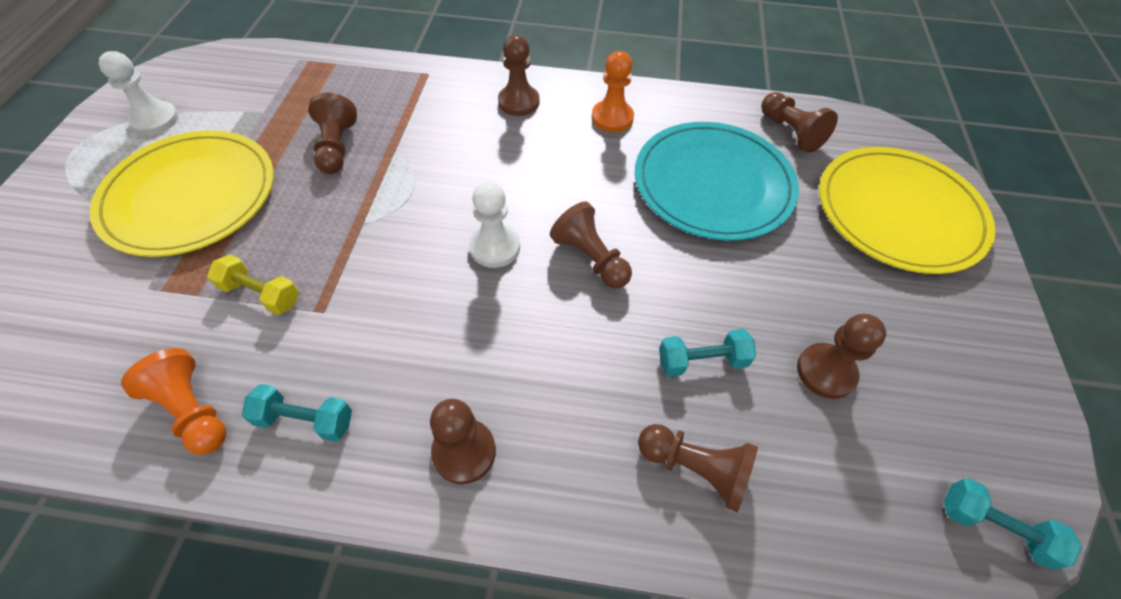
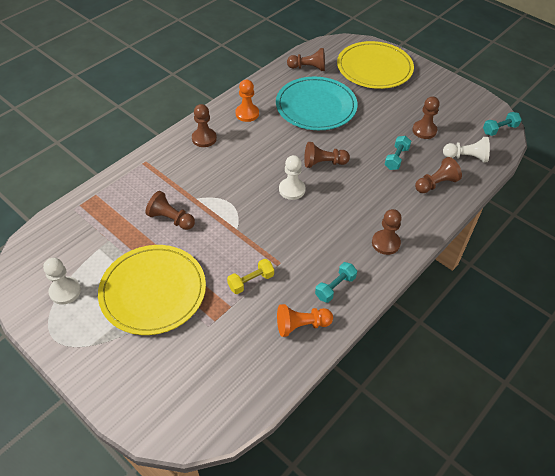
camera: 55 degrees left, 5 degrees down
none -> white pawn [443,137,490,162]

